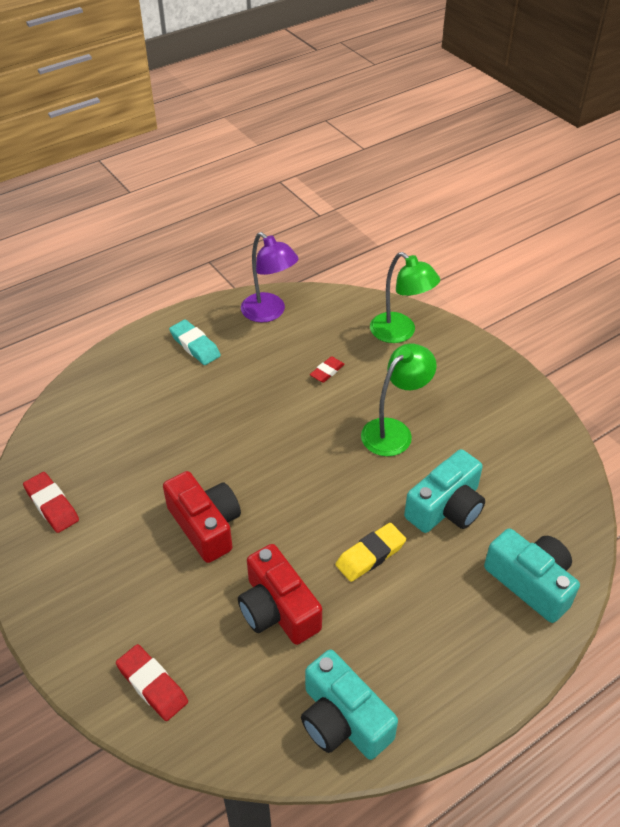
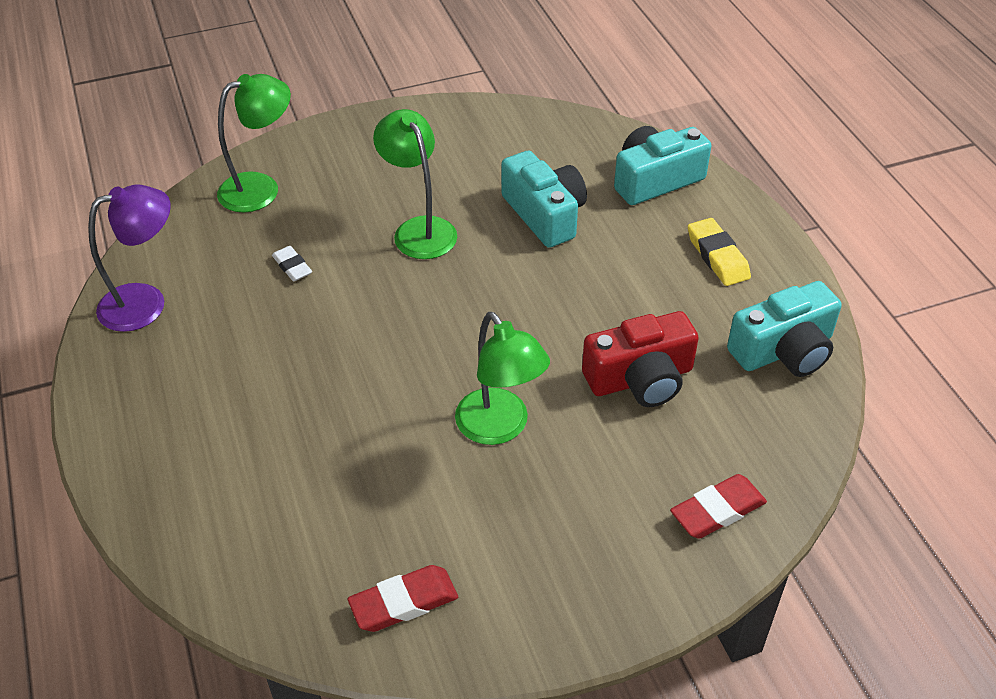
camera: 75 degrees left, 0 degrees up
red camera [163,471,241,563] -> green lamp [455,312,550,445]
turquoise eraser [169,319,221,365] -> none
red eraser [310,356,345,383] -> white eraser [272,246,312,281]
yellow eraser [335,523,406,582] -> yellow eraser moved to [688,218,751,286]

